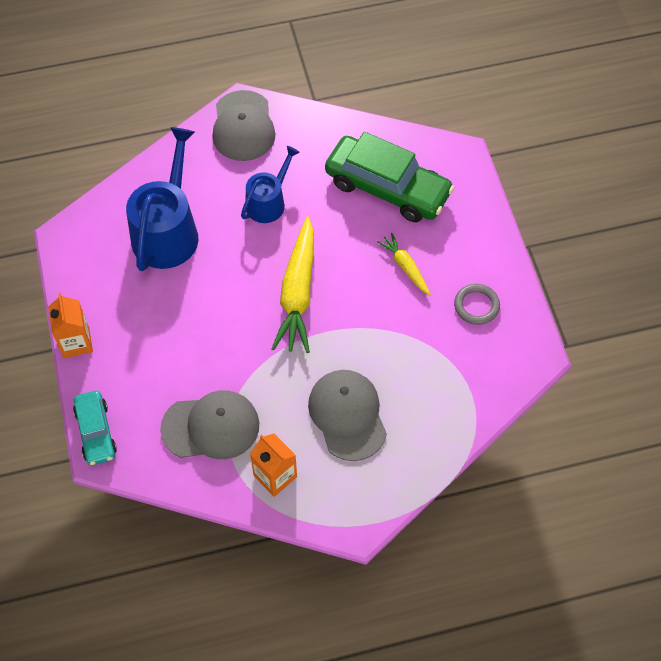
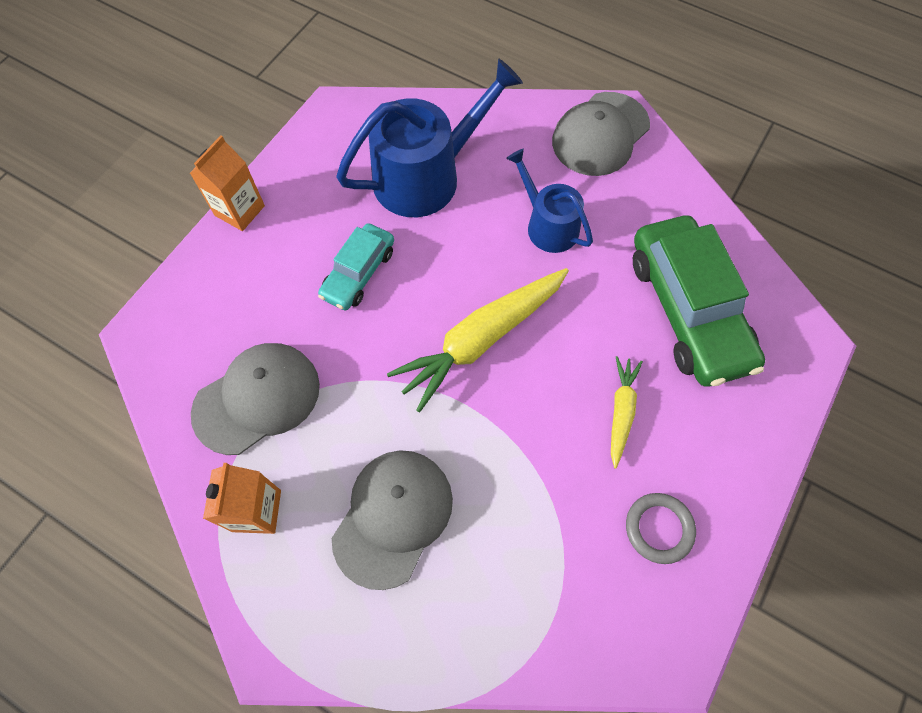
camera: 45 degrees right, 5 degrees up
turquoise car [73,391,117,465] -> turquoise car moved to [318,223,394,310]
grey cap [160,390,259,459] -> grey cap turned 75 degrees counterclockwise [191,343,320,455]
blue watering can [241,146,300,223] -> blue watering can turned 120 degrees counterclockwise [506,149,593,253]

